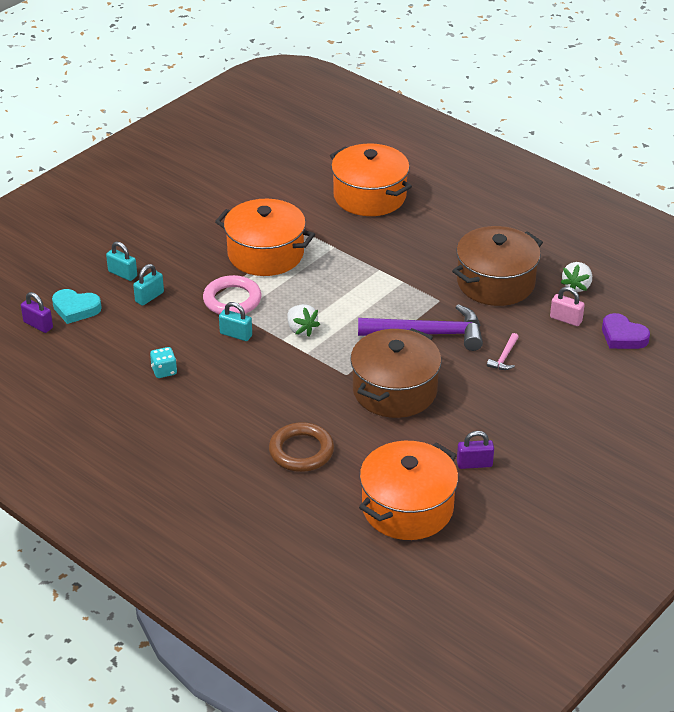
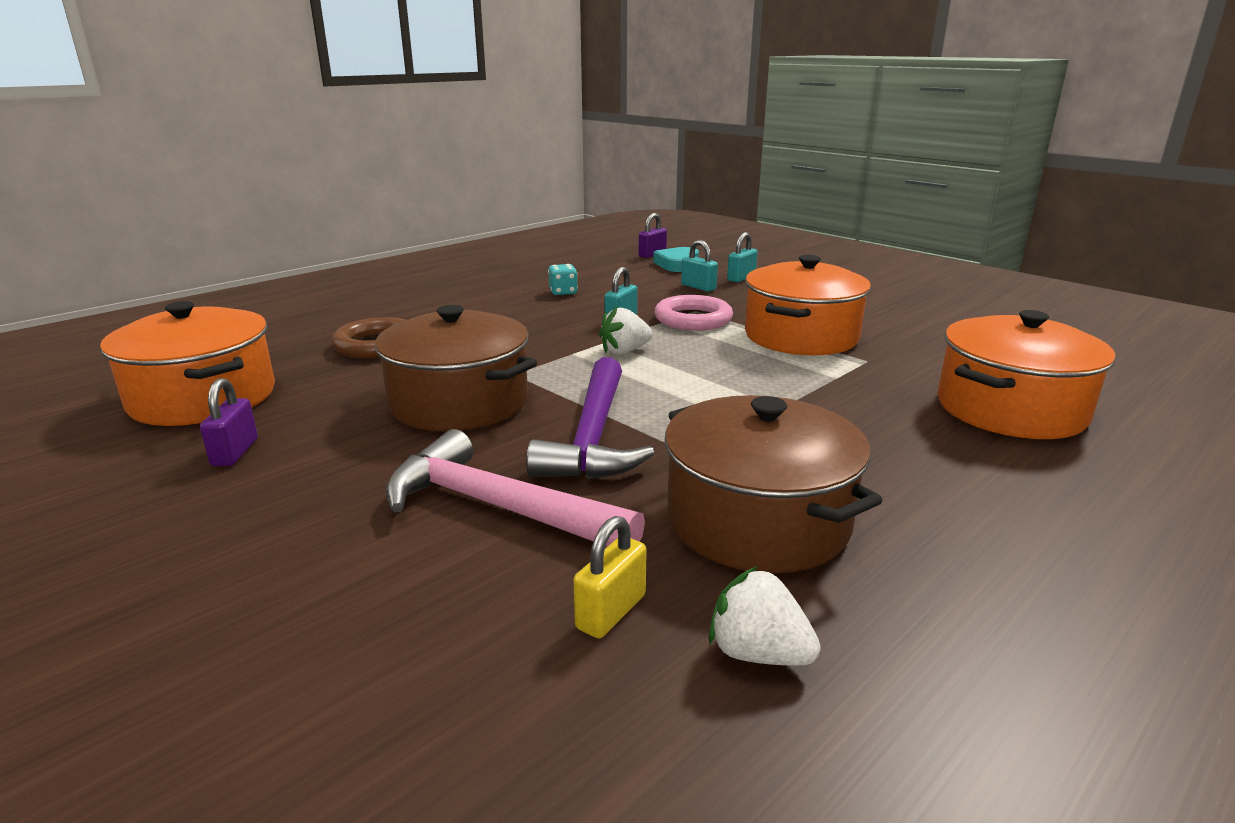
camera: 95 degrees right, 15 degrees down
pink hammer [487,333,519,370] -> pink hammer [385,429,645,547], size x2.33
pink padlock [550,287,585,326] -> yellow padlock [573,516,647,638]
purple heart [602,313,650,349] -> none

